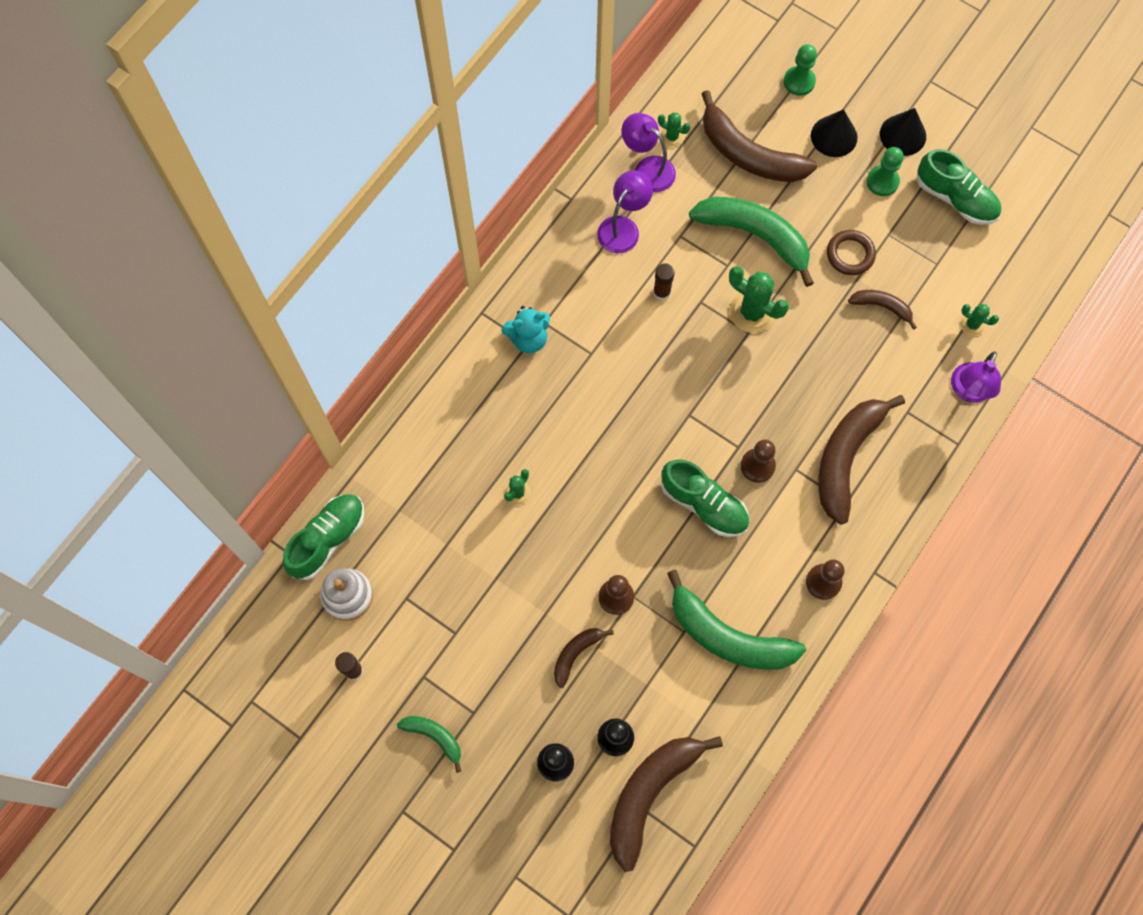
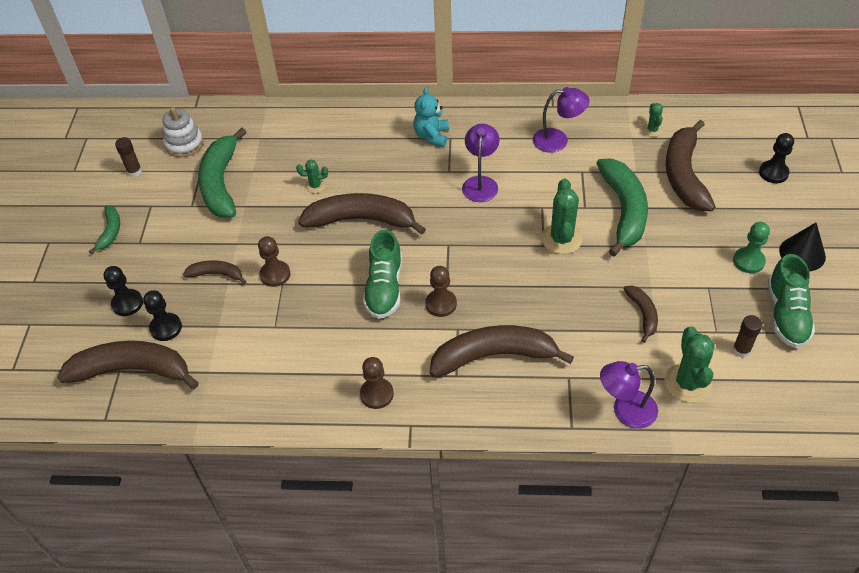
camera: 60 degrees right, 20 degrees down
green shoe [283,494,364,580] -> none
turquoise teddy bear [501,306,550,353] -> turquoise teddy bear turned 60 degrees clockwise [413,87,449,147]
purple lamp [621,113,676,192] -> purple lamp moved to [462,124,499,202]
brown glue stick [653,263,675,301] -> brown glue stick moved to [733,315,762,358]
green banana [667,570,806,670] -> green banana moved to [198,128,247,218]
green pawn [784,44,817,96] -> black pawn [759,133,794,183]
black cone [811,109,857,157] -> none
brown ring [827,230,876,275] -> none
green cactus [960,304,999,336] -> green cactus [665,327,715,403], size x1.85
none -> brown banana [298,193,426,235]

